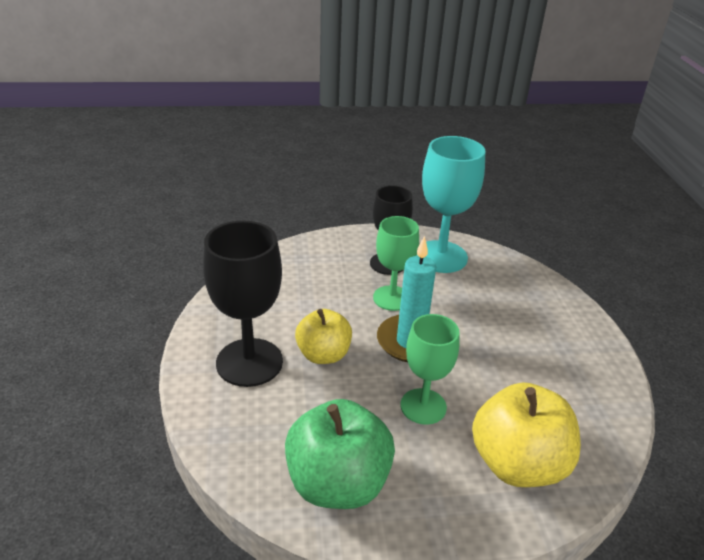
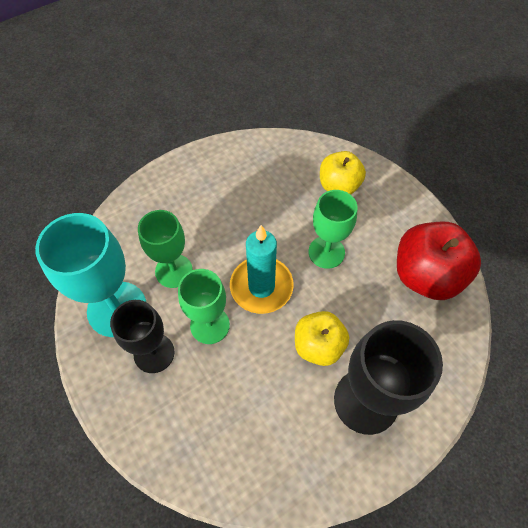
camera: 115 degrees left, 25 degrees up
green apple [285,399,395,509] -> red apple [397,222,481,300]
yellow apple [472,382,581,487] -> yellow apple [320,151,366,194], size x0.64
none -> green goblet [138,210,193,288]

